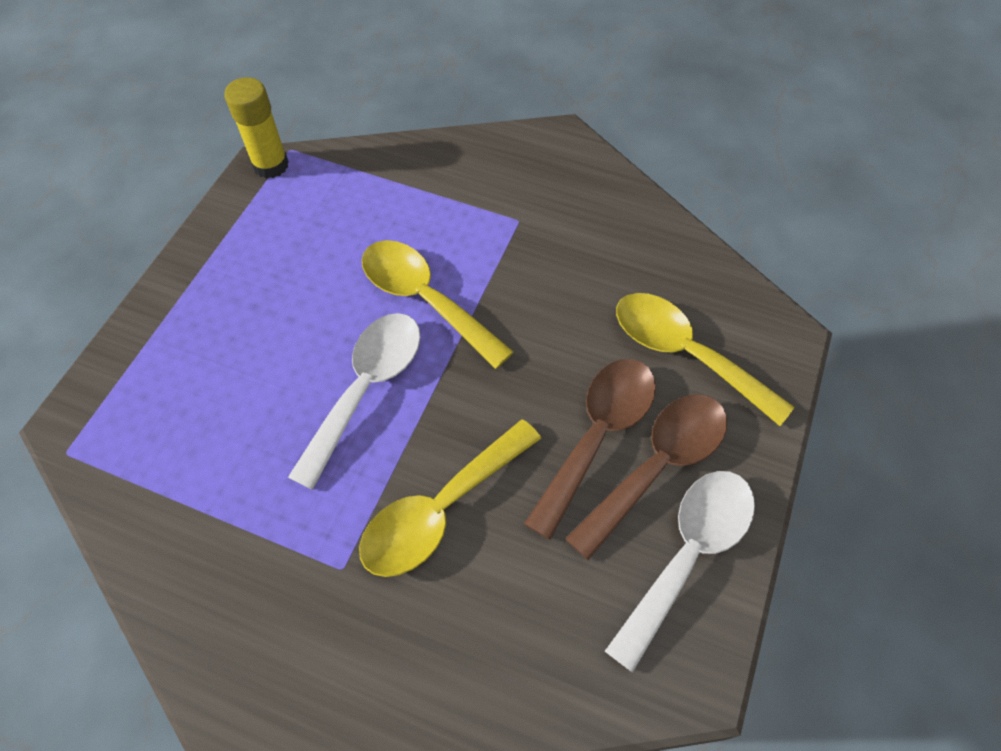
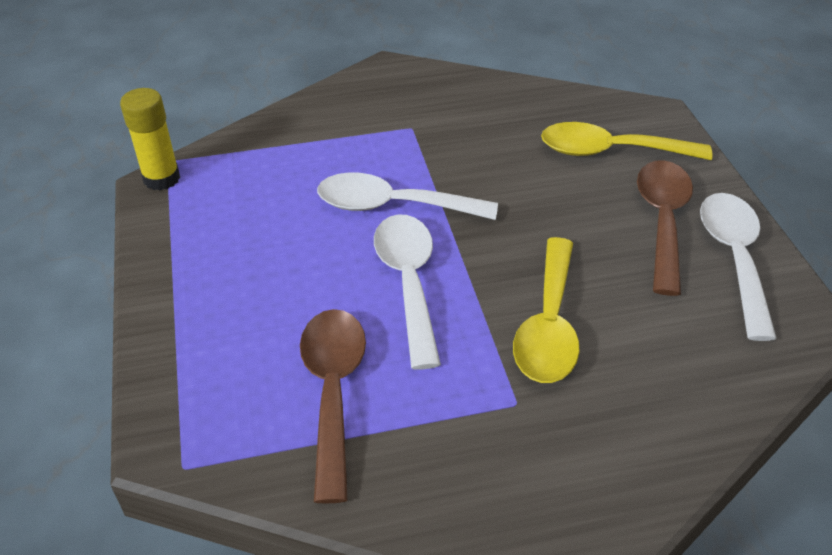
camera: 35 degrees left, 15 degrees down
yellow spoon [362,240,514,369] -> white spoon [317,172,498,220]
brown spoon [524,359,656,540] -> brown spoon moved to [300,309,366,504]

